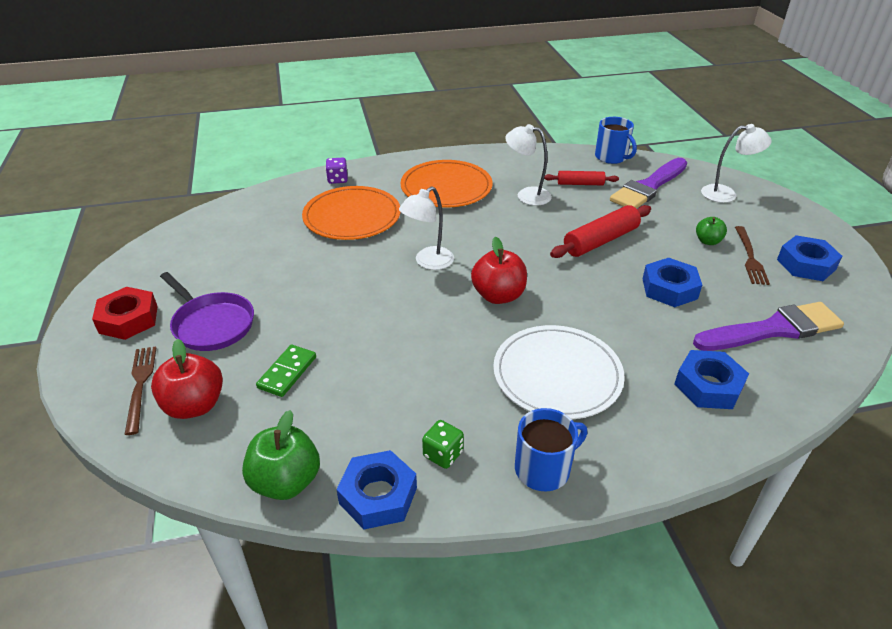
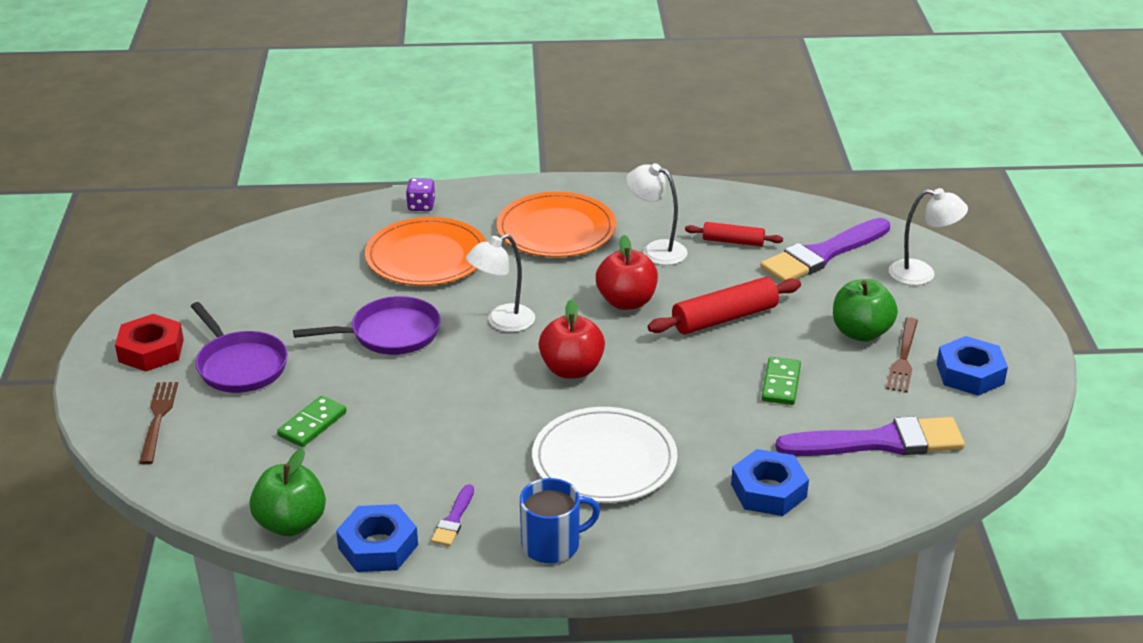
camera: 10 degrees right, 5 degrees down
red apple [151,339,223,419] -> red apple moved to [596,235,658,310]
green dice [422,420,464,469] -> purple brush [431,484,474,546]
blue mug [595,117,637,164] -> none
blue nut [643,258,702,307] -> green domino [761,357,801,405]
green apple [696,217,727,245] -> green apple [833,279,898,342], size x1.72
none -> purple pan [293,296,441,355]

